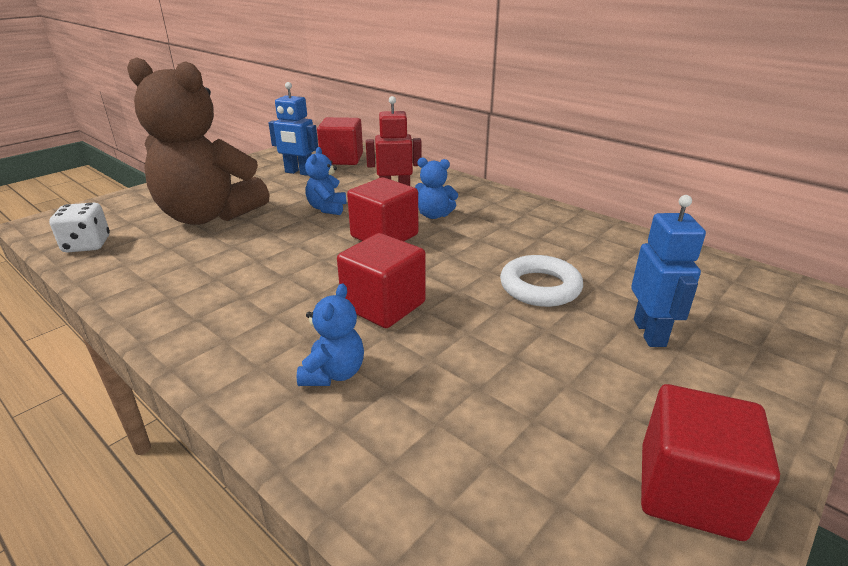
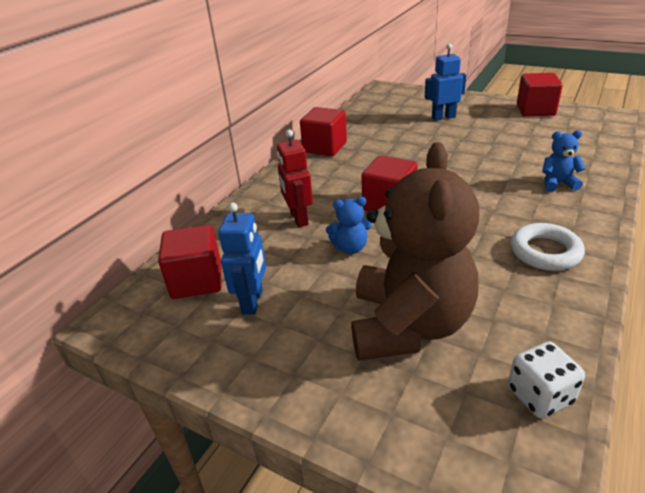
camera: 100 degrees left, 5 degrees up
red cube [337,233,426,328] -> red cube moved to [300,107,347,156]
blue teddy bear [415,157,458,219] -> none
white ring [500,255,583,307] -> white ring moved to [511,223,585,271]

